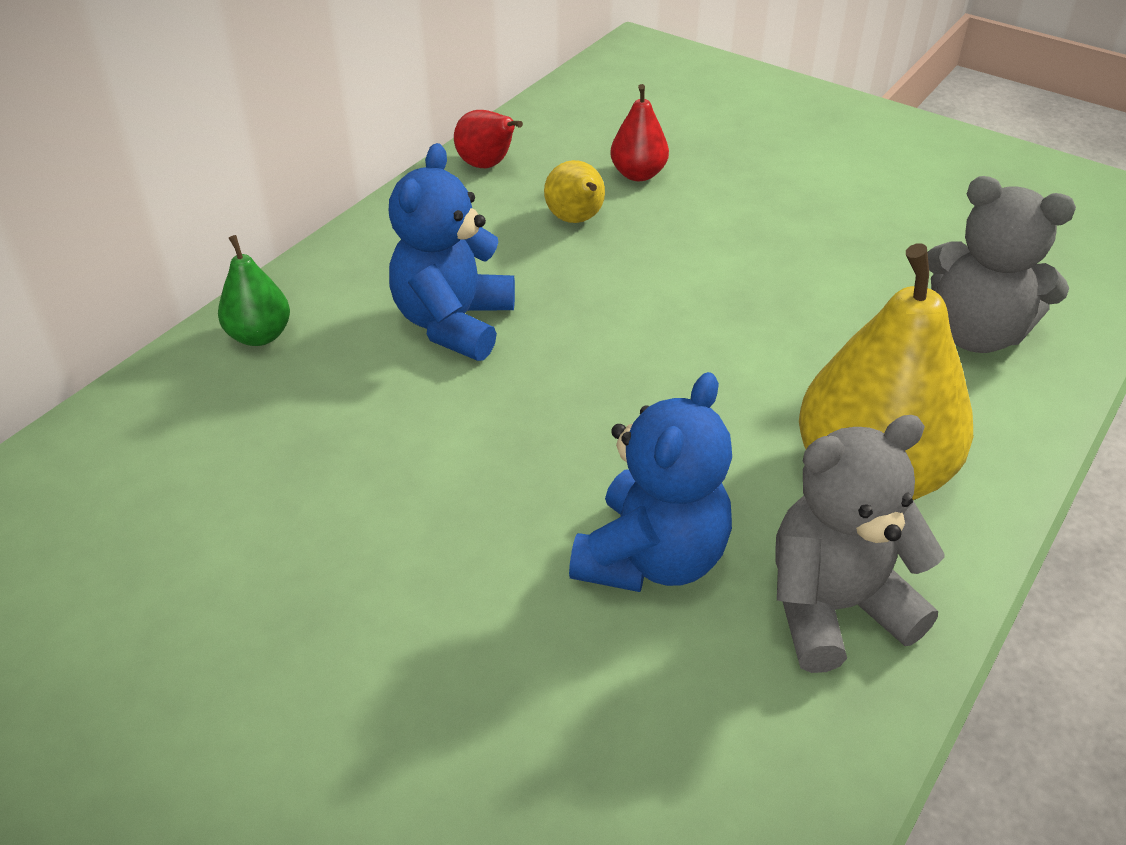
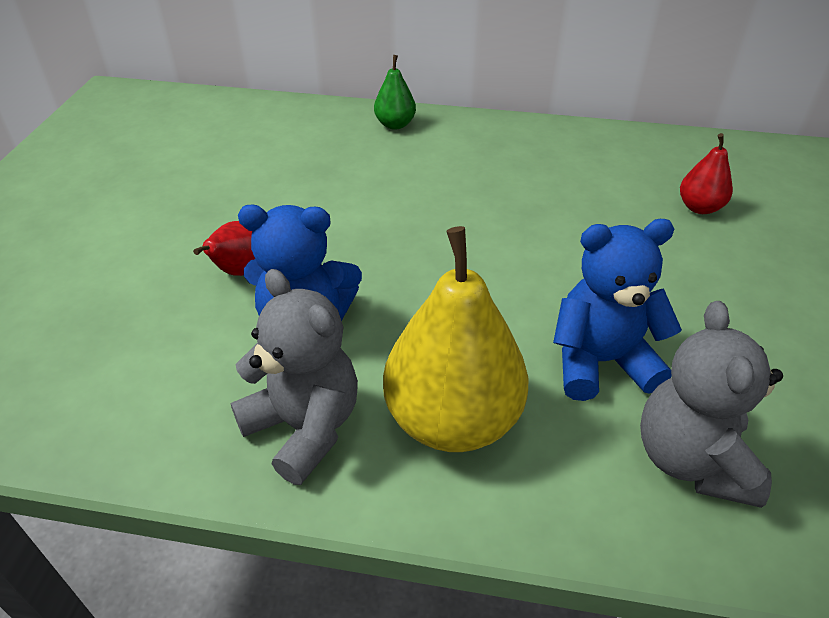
camera: 65 degrees right, 0 degrees up
blue teddy bear [389,143,515,361] -> blue teddy bear moved to [553,219,682,401]
red pear [454,110,523,168] -> red pear moved to [193,221,255,276]
yellow pear [544,160,605,223] -> none

